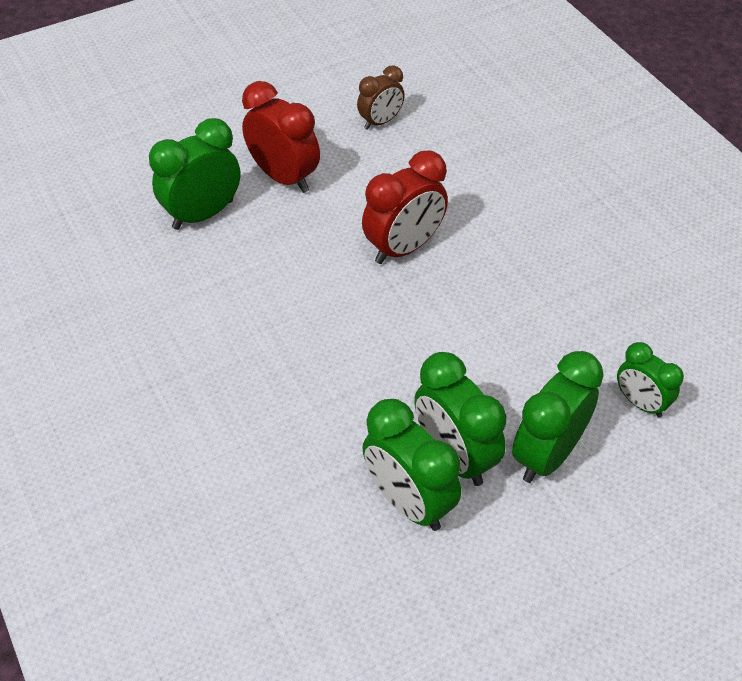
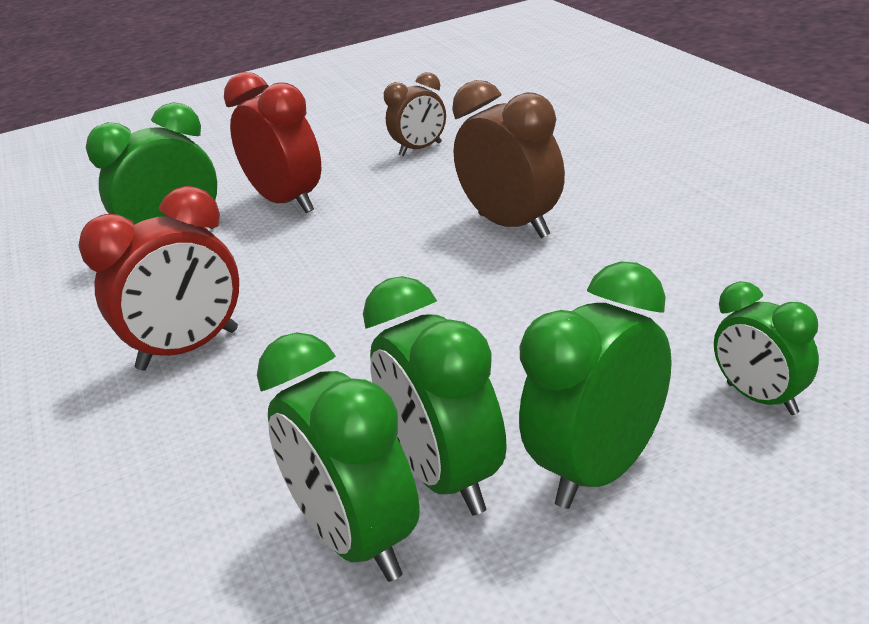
camera: 10 degrees right, 20 degrees down
red clock [362,150,448,264] -> red clock moved to [78,186,239,370]
none -> brown clock [452,80,565,238]

